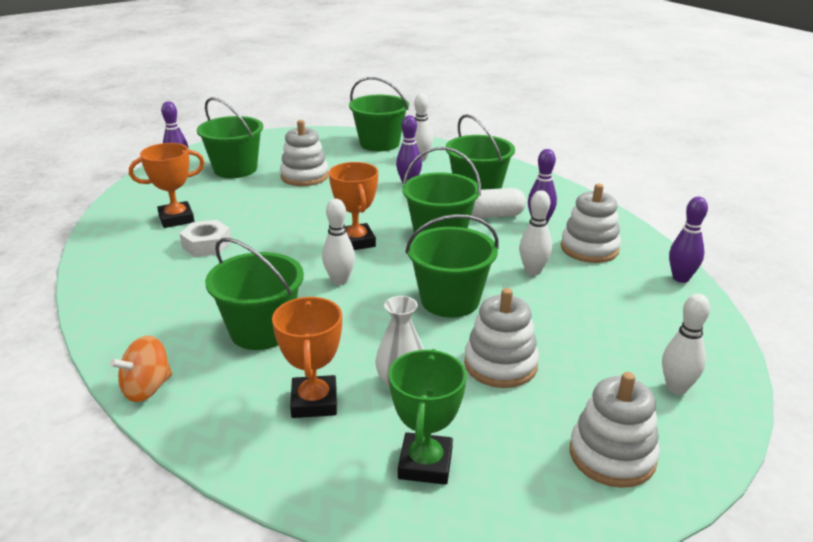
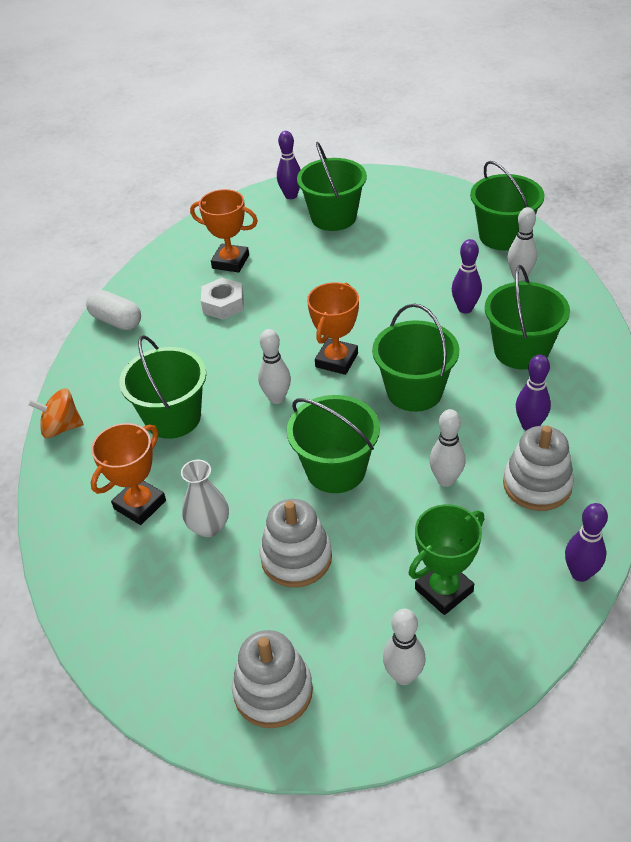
camera: 45 degrees right, 15 degrees up
white stacking toy [280,120,329,186] -> none
green trophy [389,349,466,485] -> green trophy moved to [409,504,484,615]
white capsule [472,188,526,218] -> white capsule moved to [86,290,141,330]

